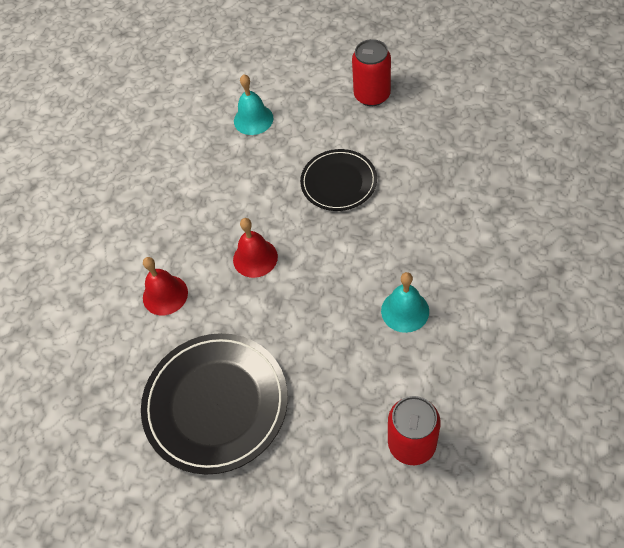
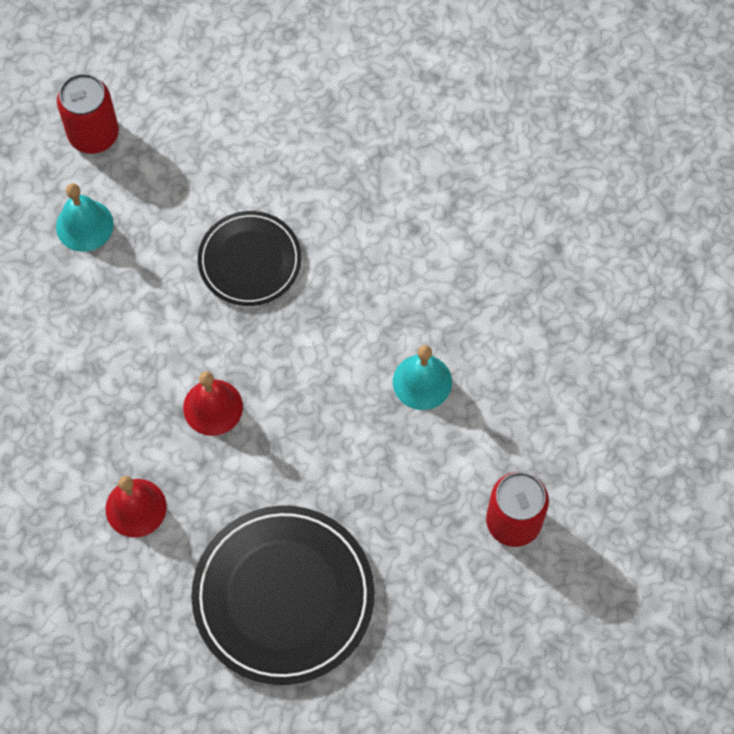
camera: 40 degrees left, 10 degrees up
red can [352,39,391,106] -> red can moved to [57,73,119,154]

